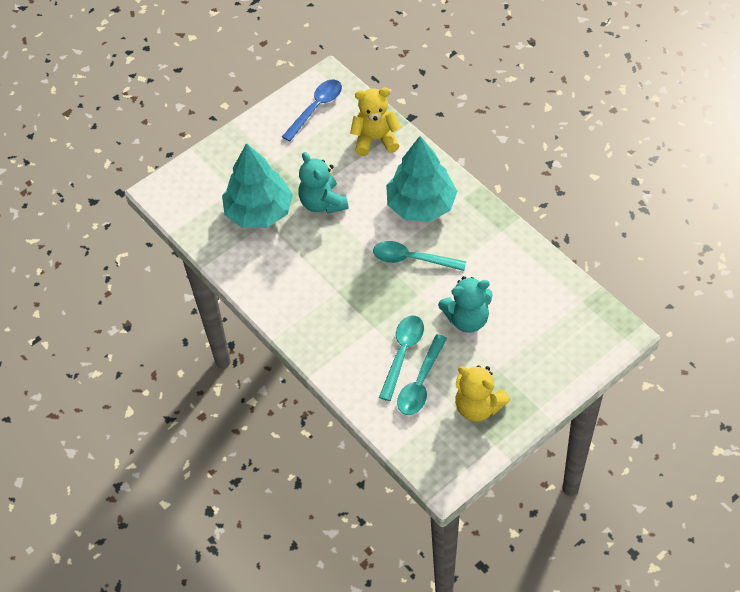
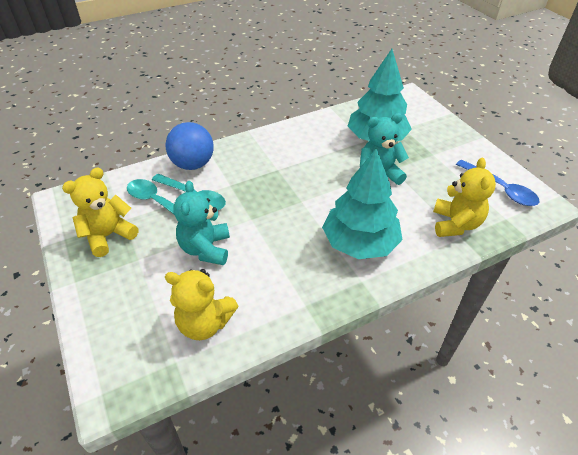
camera: 100 degrees right, 10 degrees down
turquoise spoon [373,241,466,271] -> none
none -> blue ball [165,122,213,170]
none -> yellow teddy bear [165,269,238,340]

